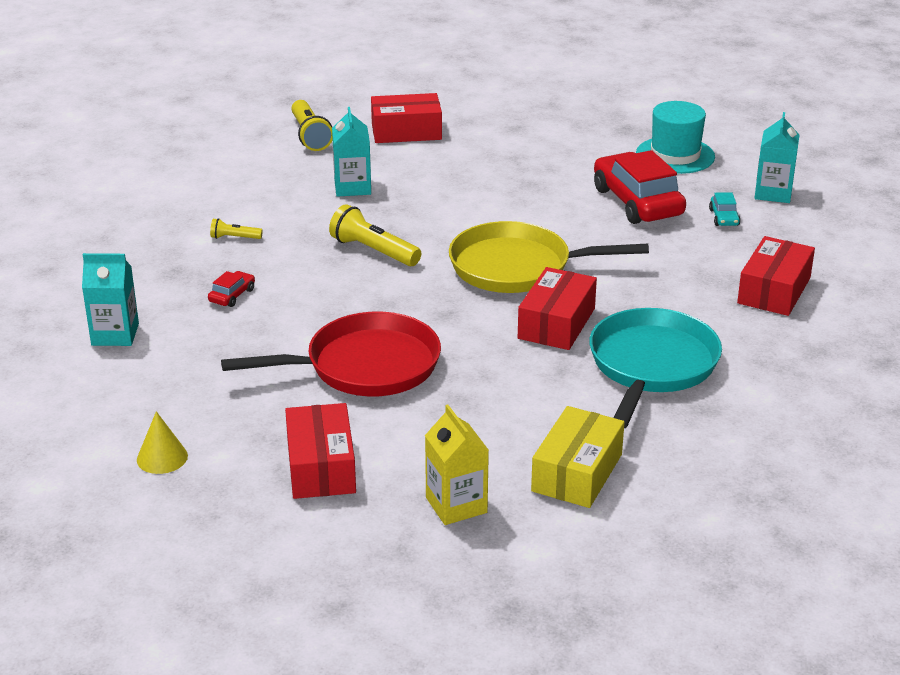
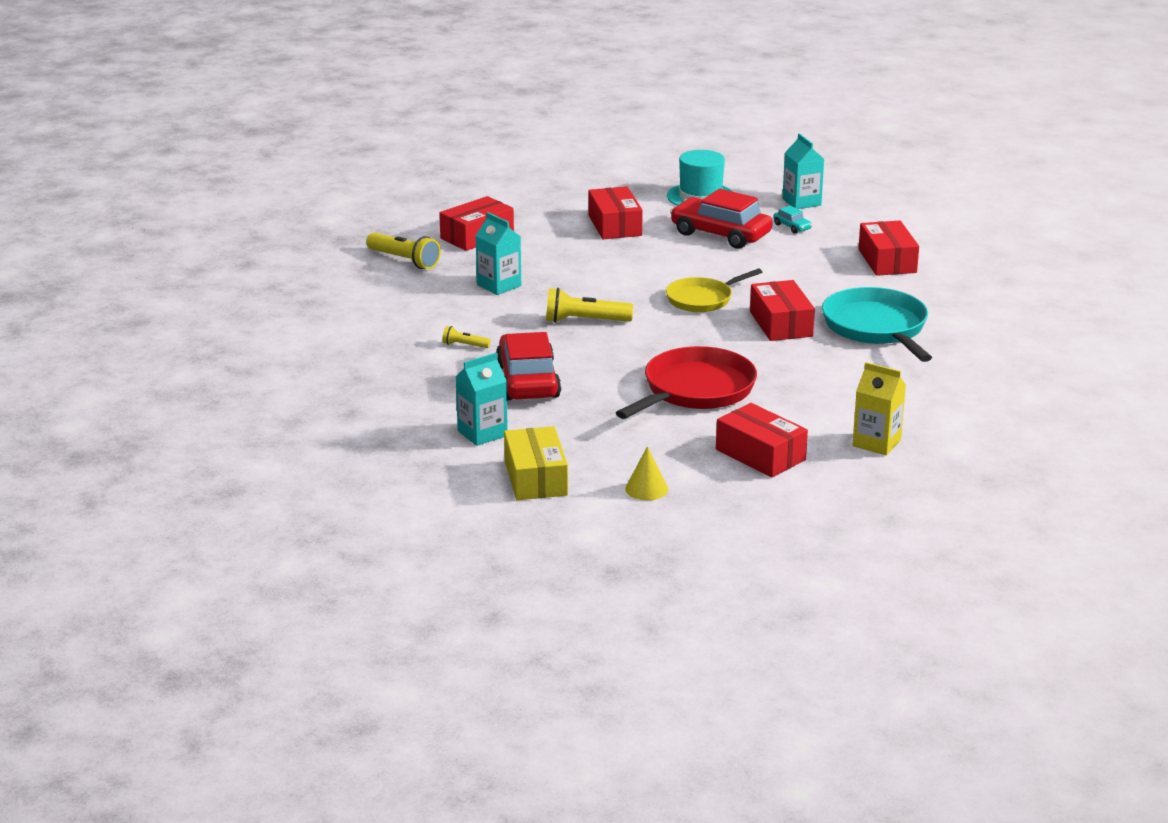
camera: 35 degrees left, 5 degrees down
red car [208,271,255,307] -> red car [496,332,561,400], size x2.34
yellow flashlight [210,218,263,239] -> yellow flashlight turned 45 degrees clockwise [442,326,491,348]
yellow pan [449,221,649,293] -> yellow pan [666,269,762,312], size x0.64
yellow box [531,406,625,508] -> yellow box moved to [504,426,568,500]
none -> red box [588,186,643,239]

